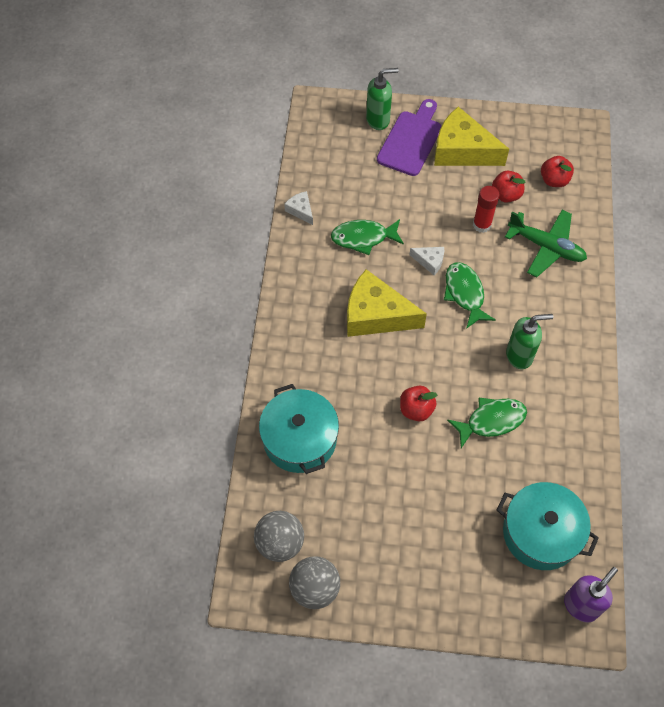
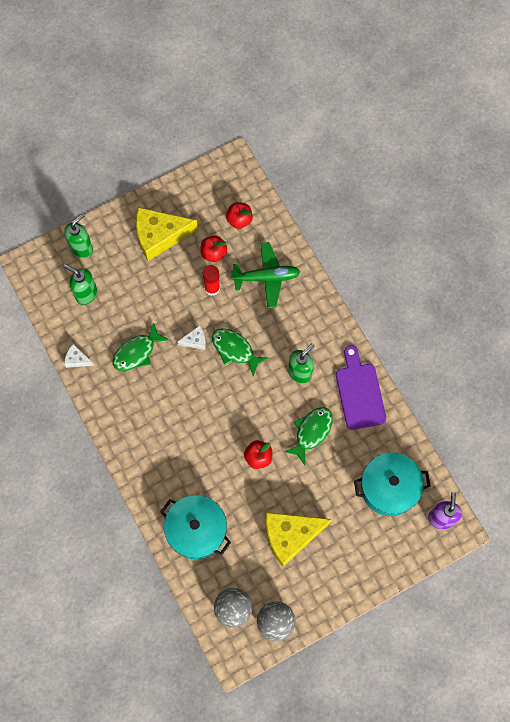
camera: 35 degrees left, 10 degrees up
yellow cheese [347,269,427,337] -> yellow cheese moved to [266,512,332,567]
purple cutting board [377,99,441,176] -> purple cutting board moved to [336,345,386,430]
none -> green soap dispenser [63,264,97,305]

